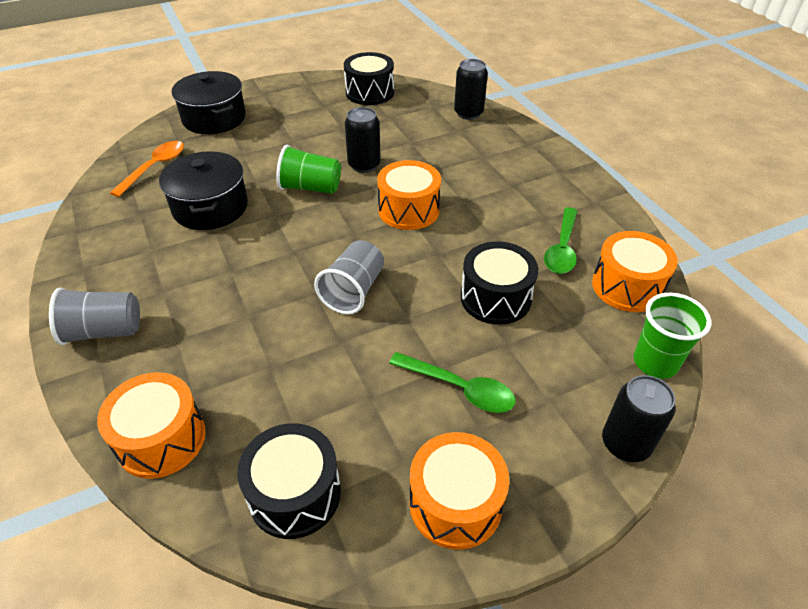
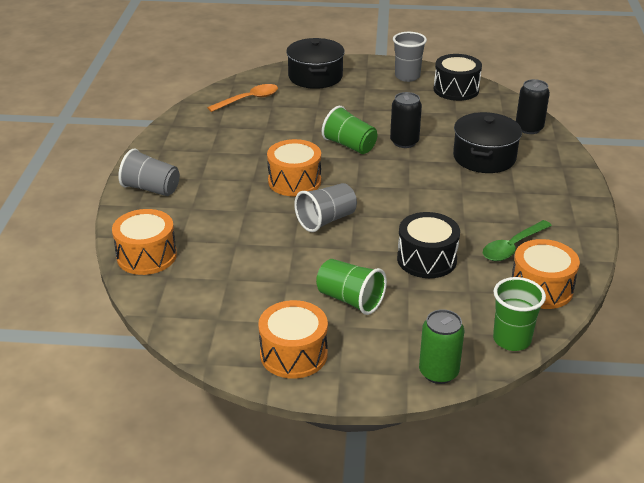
camera: 30 degrees right, 10 degrees down
black pot [159,151,248,230] -> black pot moved to [453,112,522,173]
black drum [237,423,341,539] -> none
orange drum [377,160,441,230] -> orange drum moved to [267,139,321,196]
green spoon [389,352,516,413] -> green cup [316,259,387,315]
black can [602,375,676,462] -> green can [419,309,464,384]
none -> grey cup [393,32,427,82]

